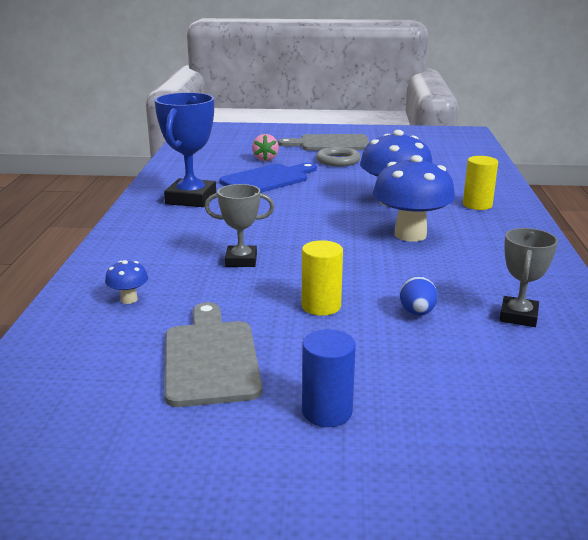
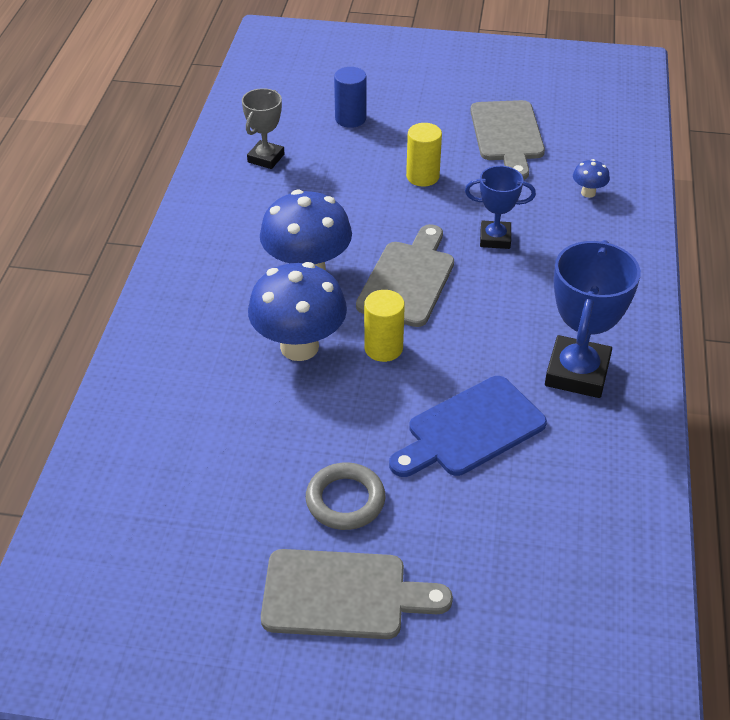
camera: 175 degrees left, 20 degrees up
grey trophy [205,184,274,267] -> blue trophy [465,166,536,249]
pink strawberry [252,134,279,161] -> none
blue cylinder [302,329,356,427] -> blue cylinder moved to [334,67,366,128]
blue egg [400,276,438,315] -> none
yellow cylinder [463,156,498,210] -> yellow cylinder moved to [364,290,405,362]
none -> grey cutting board [356,224,454,327]

